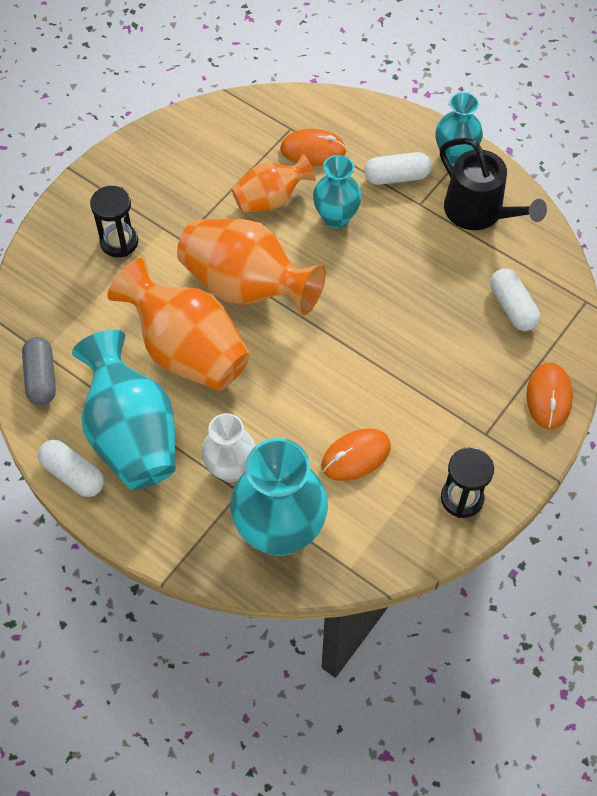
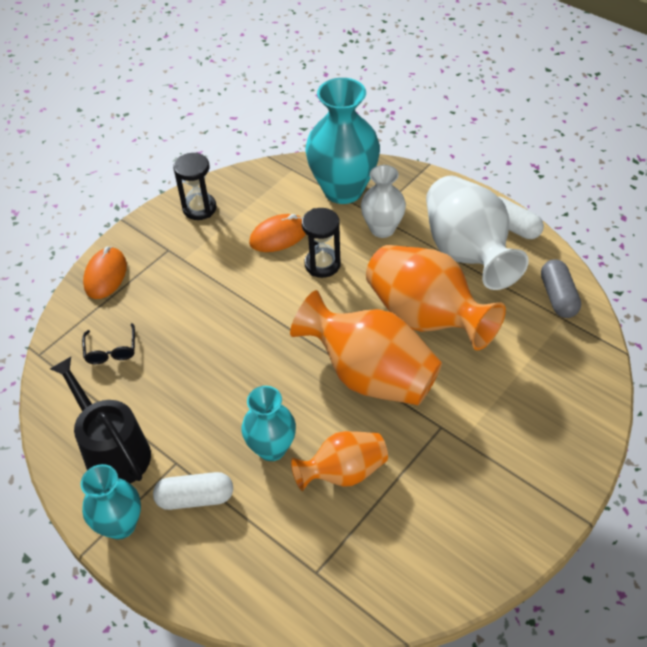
camera: 175 degrees left, 10 degrees down
turquoise vase [72,330,176,489] -> white vase [426,175,529,290]
black hourglass [90,186,138,257] -> black hourglass moved to [302,208,341,278]
orange mouse [280,129,347,166] -> none
white capsule [490,268,540,331] -> black glasses [82,323,135,364]

